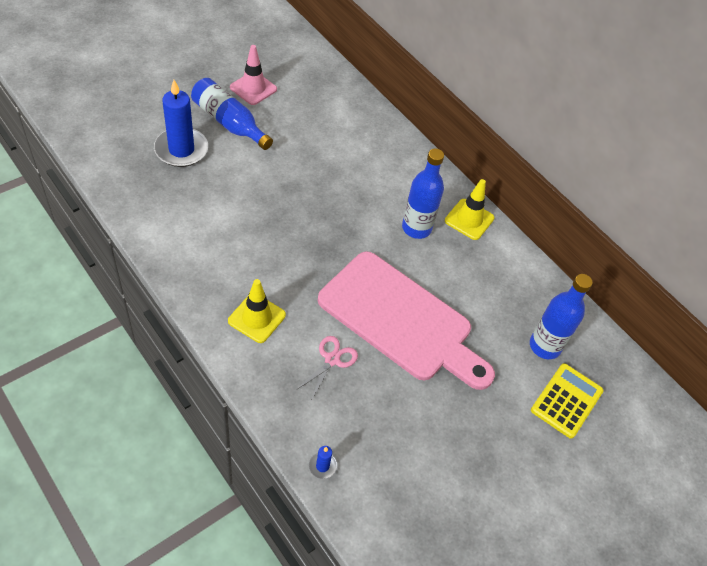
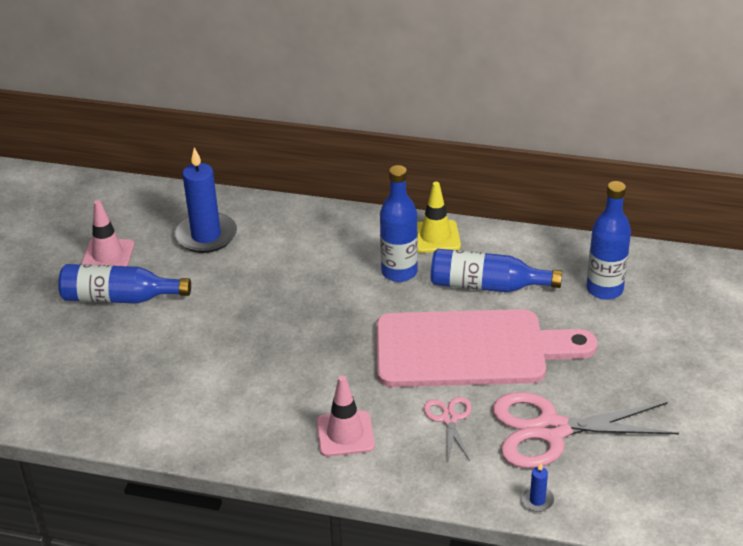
camera: 30 degrees left, 15 degrees down
blue candle [154,80,208,167] -> blue candle moved to [174,147,237,253]
yellow traffic cone [228,279,286,343] -> pink traffic cone [316,375,375,457]
yellow calculator [531,363,604,439] -> none
none -> blue bottle [431,249,562,292]
none -> pink scissors [492,392,679,468]

